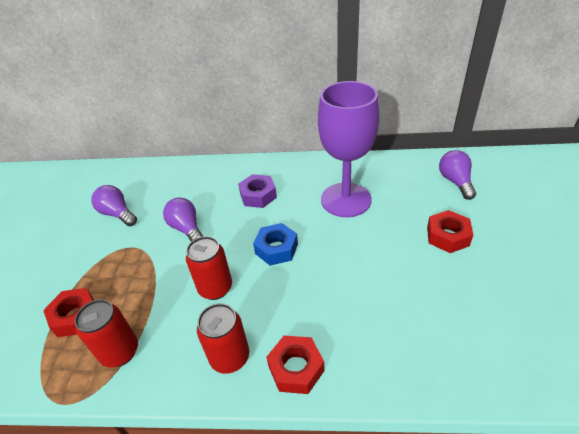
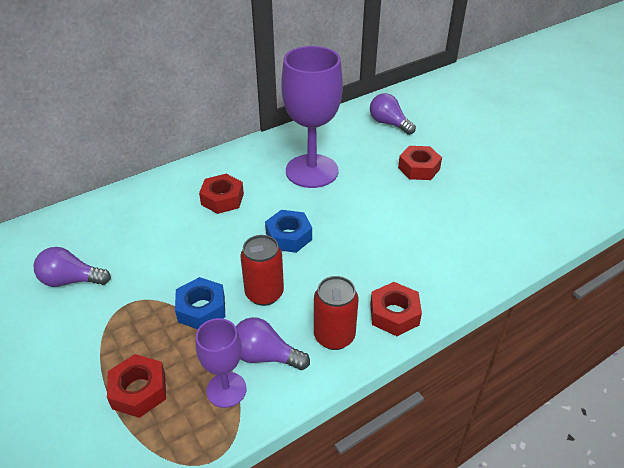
camera: 40 degrees left, 0 degrees up
red can [74,299,138,368] -> purple goblet [196,318,247,408]
purple light bulb [163,197,203,242] -> purple light bulb moved to [235,317,310,370]
purple nut [238,174,277,208] -> red nut [199,174,244,214]
none -> blue nut [175,277,225,329]

